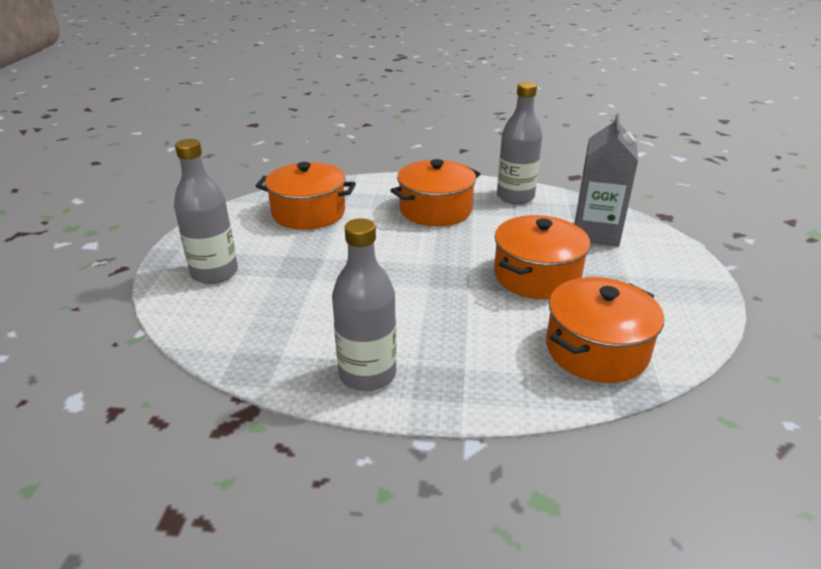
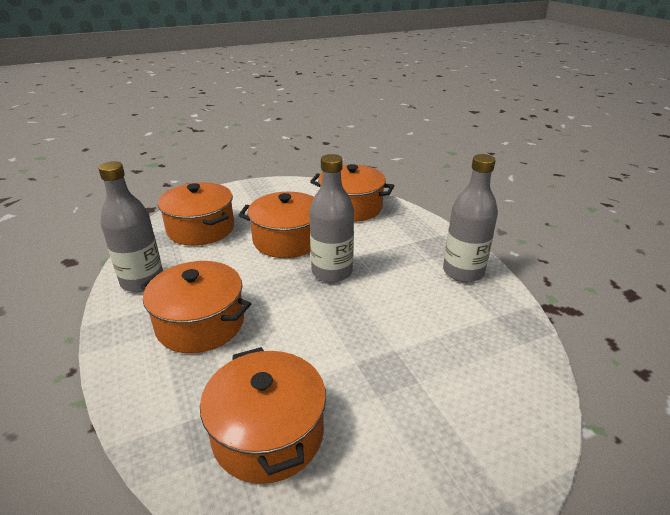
camera: 120 degrees left, 0 degrees up
grey bottle [174,139,238,284] -> grey bottle moved to [310,154,354,283]
grey carton [575,113,638,247] -> orange pot [158,182,234,246]

